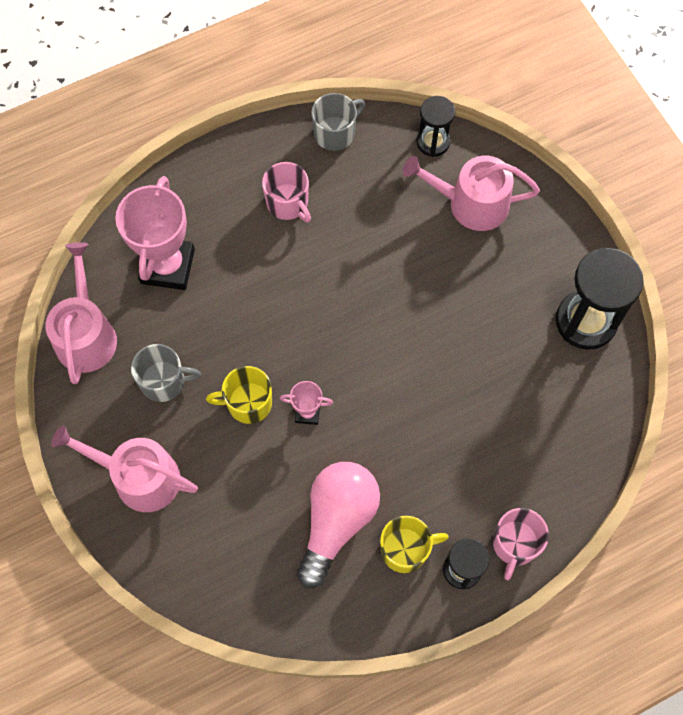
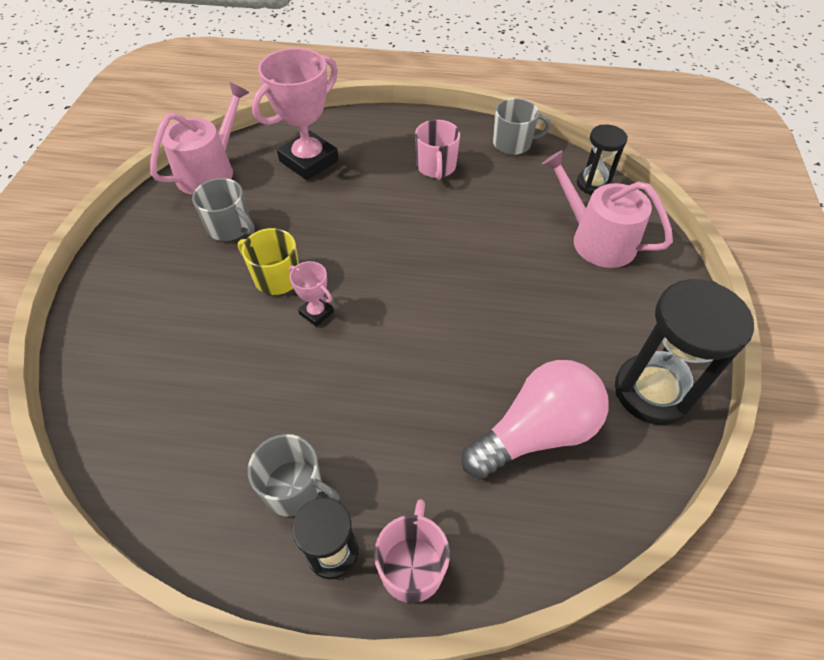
camera: 35 degrees right, 15 degrees down
pink watering can [51,425,198,512] -> none
pink light bulb [297,462,380,588] -> pink light bulb moved to [461,360,608,479]
yellow mug [380,516,449,573] -> grey mug [248,434,340,517]
pink mug [493,508,549,580] -> pink mug turned 135 degrees clockwise [374,499,450,603]

